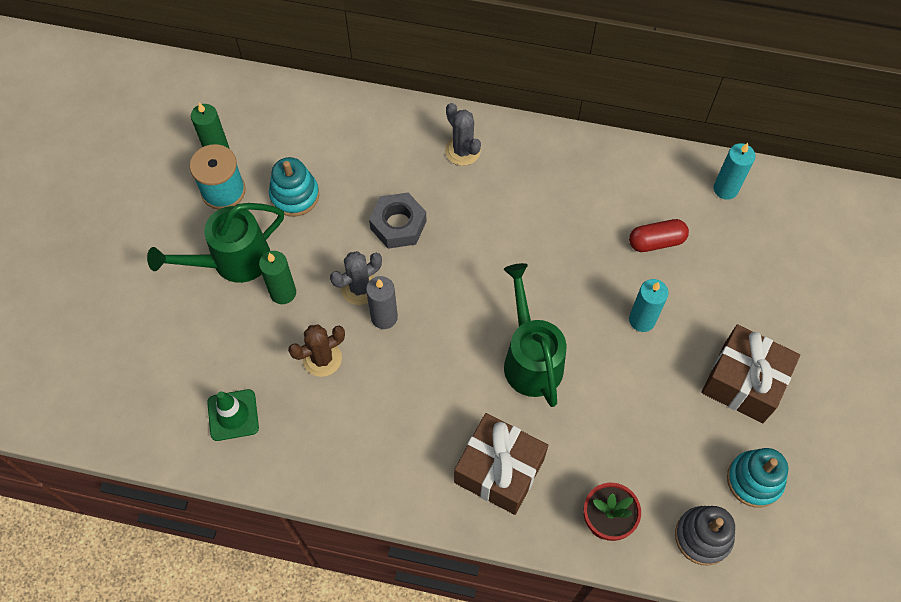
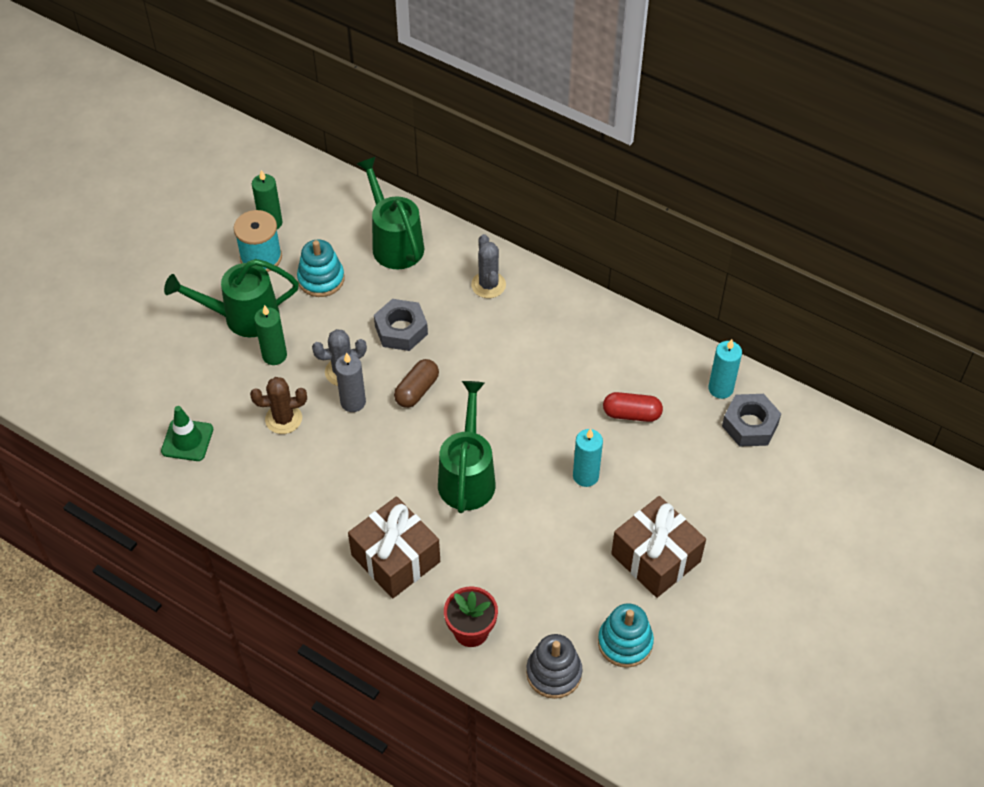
camera: 20 degrees right, 10 degrees down
none -> green watering can [357,157,424,269]
none -> brown capsule [394,359,439,408]
none -> grey nut [722,394,781,447]

